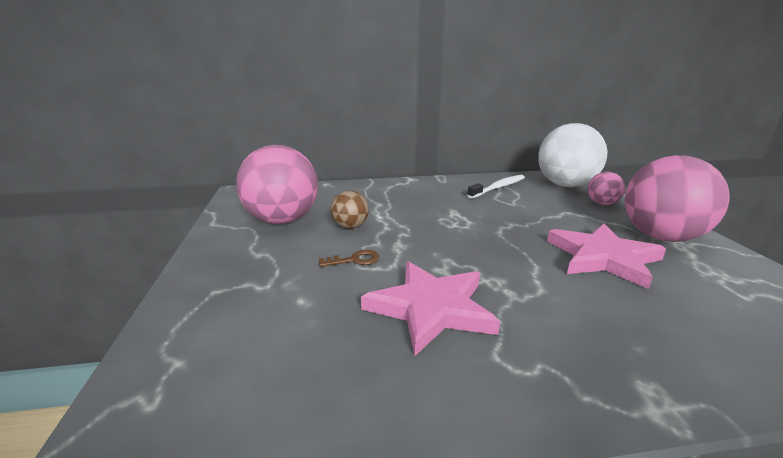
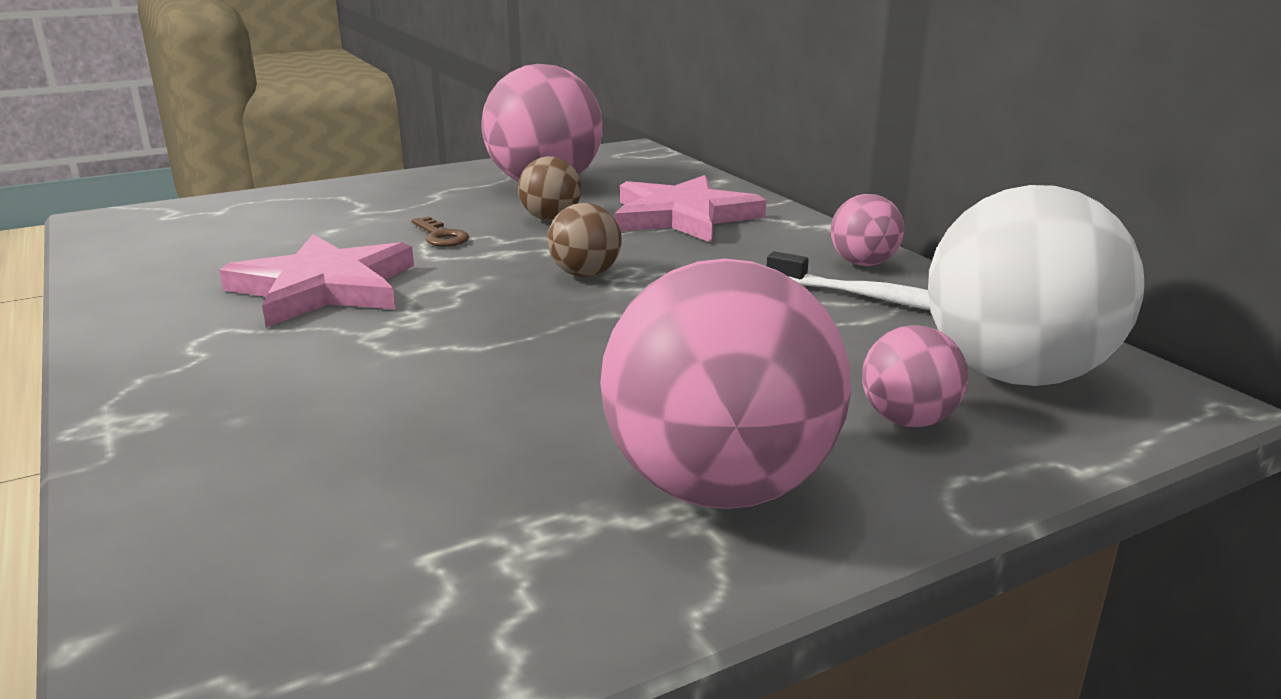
camera: 70 degrees right, 0 degrees up
pink star [547,223,666,289] -> pink star moved to [615,175,766,243]
none -> brown ball [548,203,622,277]
none -> pink ball [831,194,904,266]

